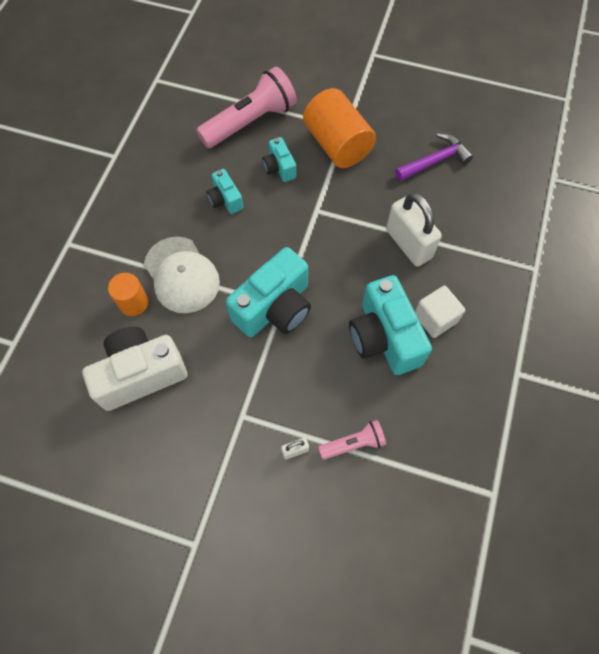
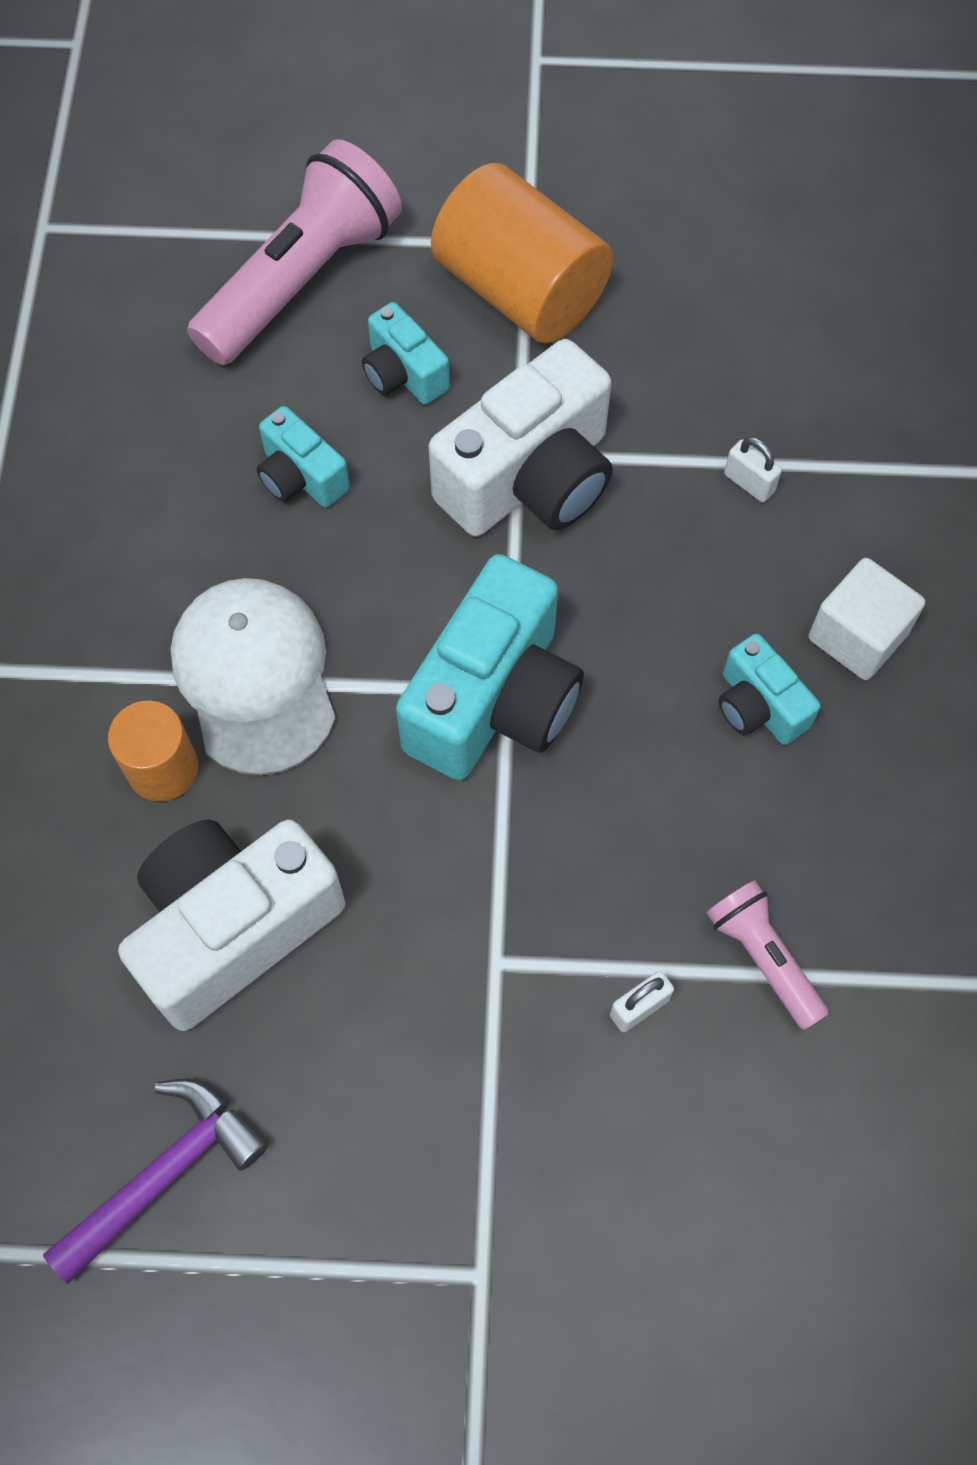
camera: 15 degrees left, 0 degrees up
white cap [144,237,220,313] -> white cap turned 150 degrees counterclockwise [171,578,336,776]
pink flashlight [318,420,386,460] -> pink flashlight turned 90 degrees counterclockwise [706,880,829,1030]
turquoise camera [349,275,432,375] -> turquoise camera [718,634,820,745], size x0.51
white padlock [386,192,442,267] -> white padlock [724,437,782,502], size x0.42
purple hammer [395,133,473,182] -> purple hammer moved to [43,1078,268,1284]
none -> white camera [429,339,613,536]

